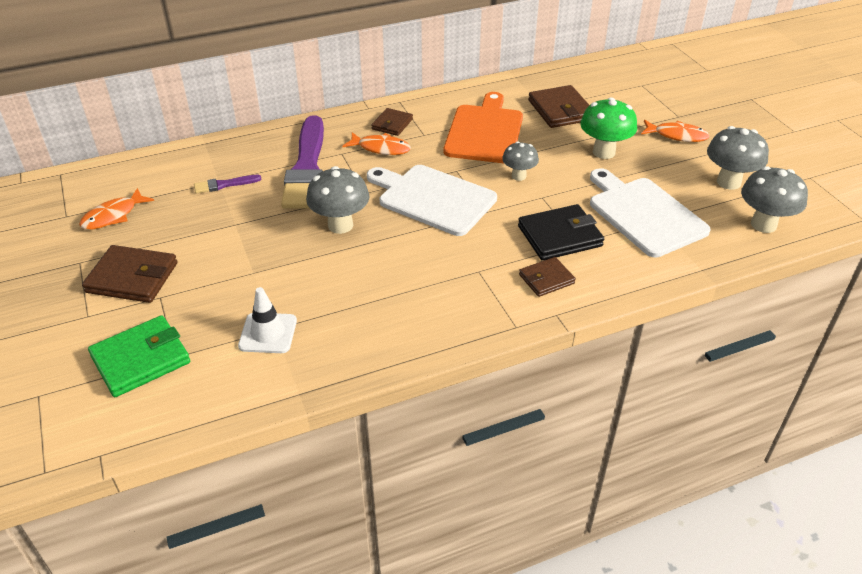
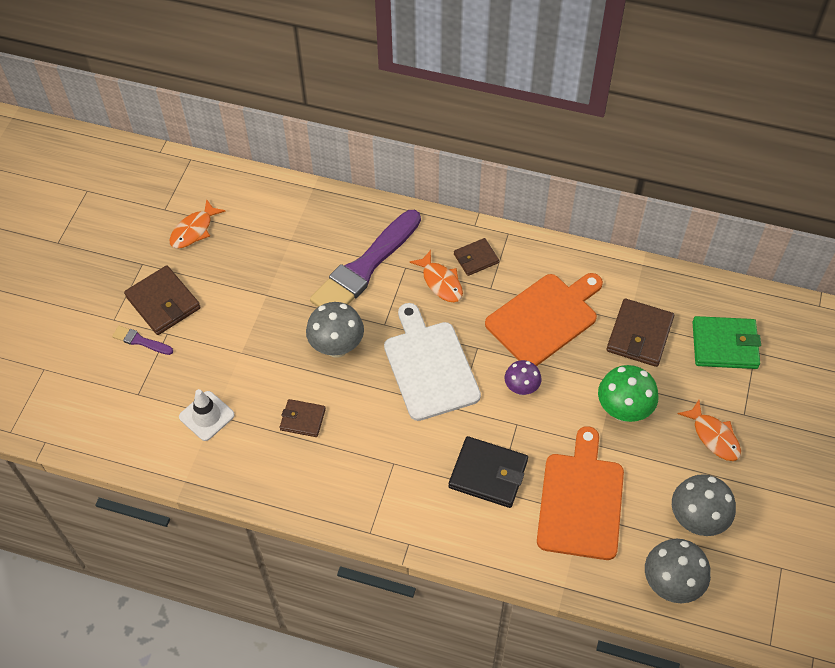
camera: 40 degrees right, 15 degrees up
orange fish [79,188,154,230] -> orange fish turned 45 degrees counterclockwise [169,199,226,249]
green wallet [88,315,190,397] -> green wallet moved to [693,316,761,369]
purple brush [194,175,261,194] -> purple brush moved to [112,326,173,355]
grey mushroom [502,141,539,181] -> purple mushroom [505,360,541,395]
brown wallet [519,257,576,297] -> brown wallet moved to [280,399,326,437]
white cutting board [590,168,711,257] -> orange cutting board [537,426,624,560]

